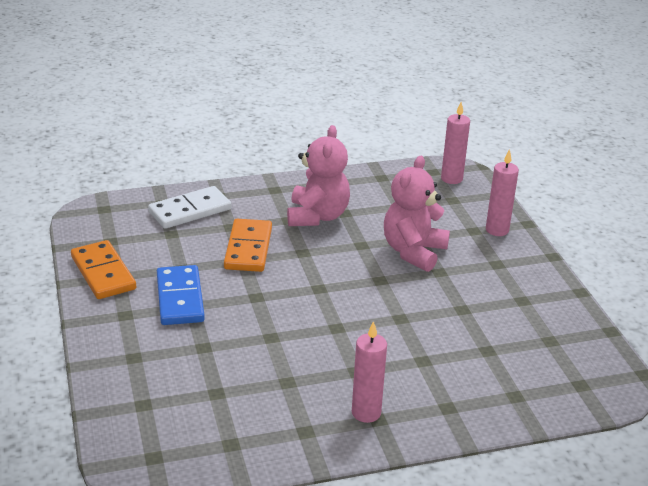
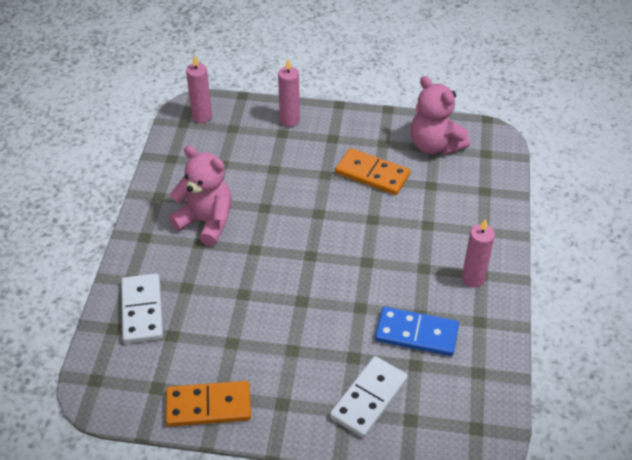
camera: 65 degrees left, 15 degrees up
blue domino [157,265,205,325] -> blue domino moved to [375,307,459,356]
orange domino [224,219,272,272] -> orange domino moved to [335,148,410,195]
pink teddy bear [384,156,450,272] -> pink teddy bear moved to [411,76,470,155]
none -> white domino [330,356,408,438]

